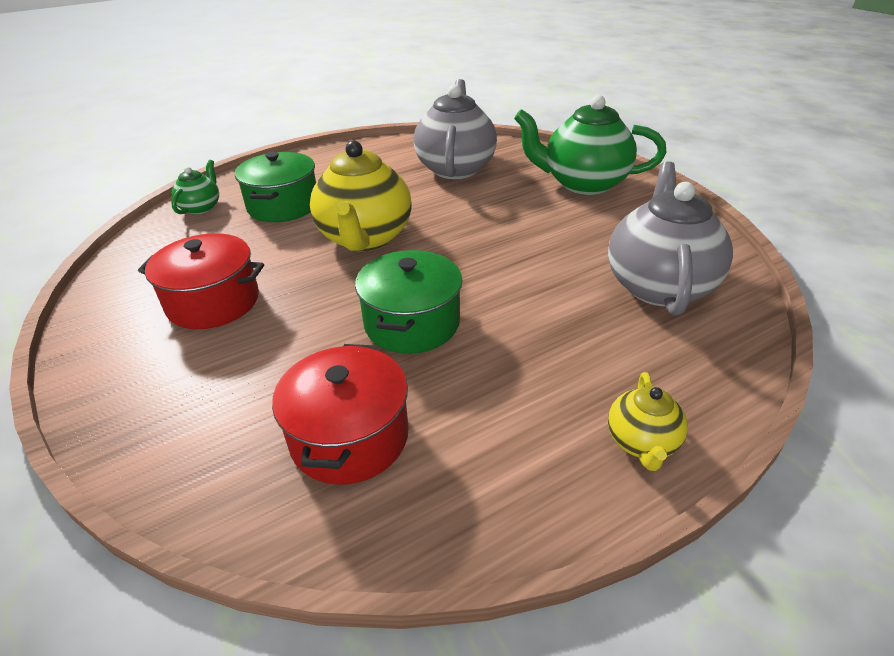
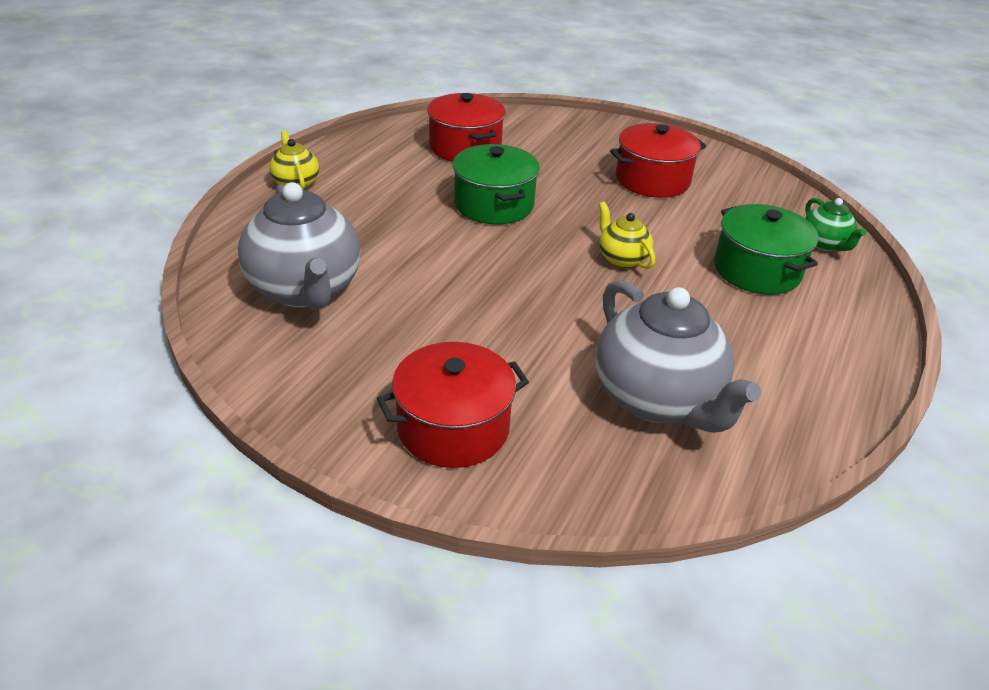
camera: 145 degrees right, 0 degrees up
yellow teapot [310,141,412,251] -> yellow teapot [599,202,655,269], size x0.49
green teapot [514,95,667,195] -> red pot [377,342,529,468]

